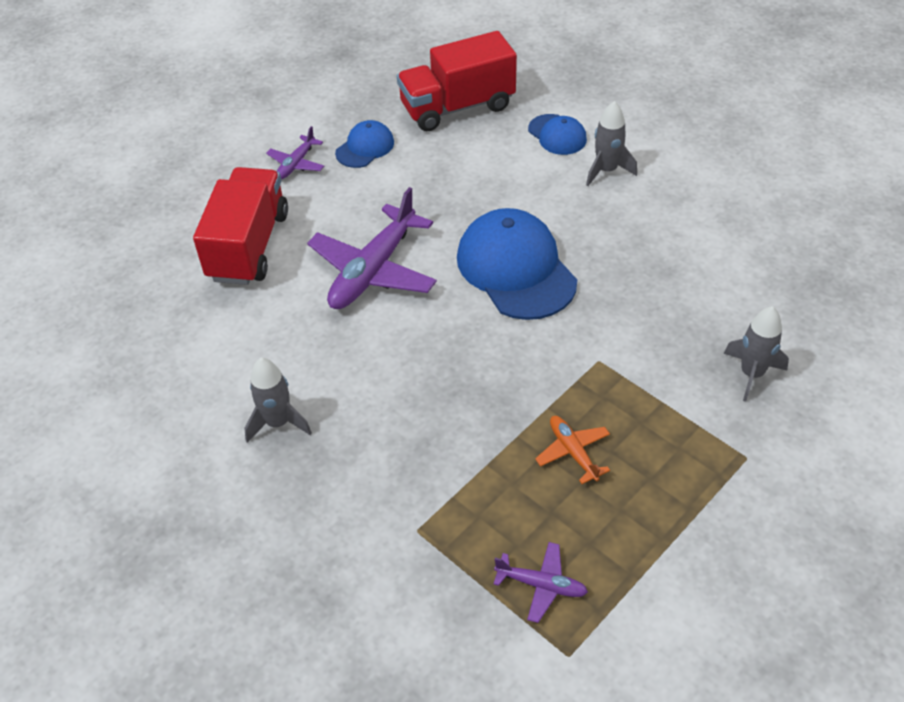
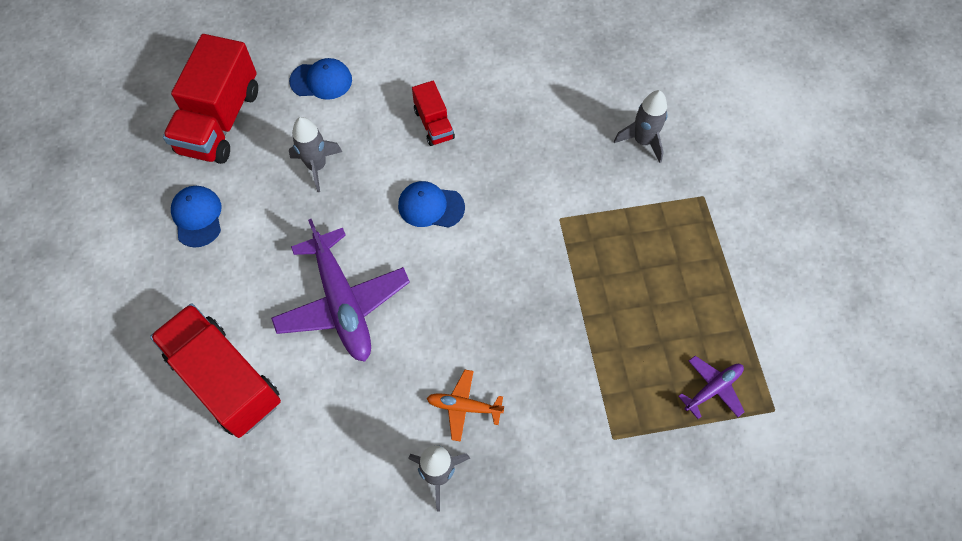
camera: 55 degrees left, 15 degrees up
purple plane [266,126,324,179] -> none
blue cap [457,208,577,320] -> blue cap [398,181,465,228], size x0.52
orange plane [535,416,610,484] -> orange plane moved to [426,370,504,442]
grey rocket [586,101,637,186] -> grey rocket moved to [289,117,342,192]
none -> red truck [412,81,455,146]

